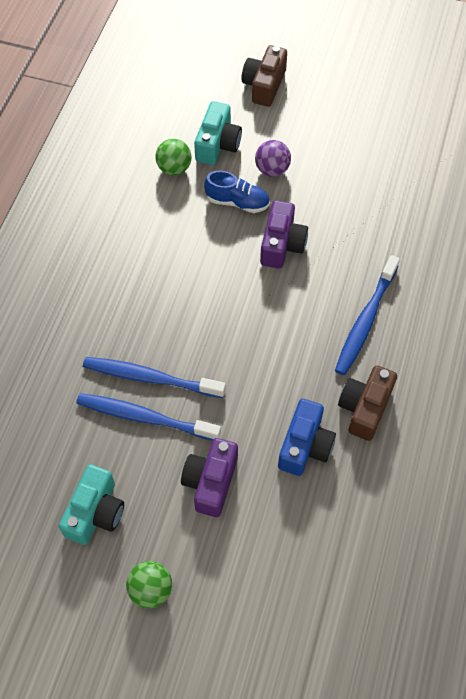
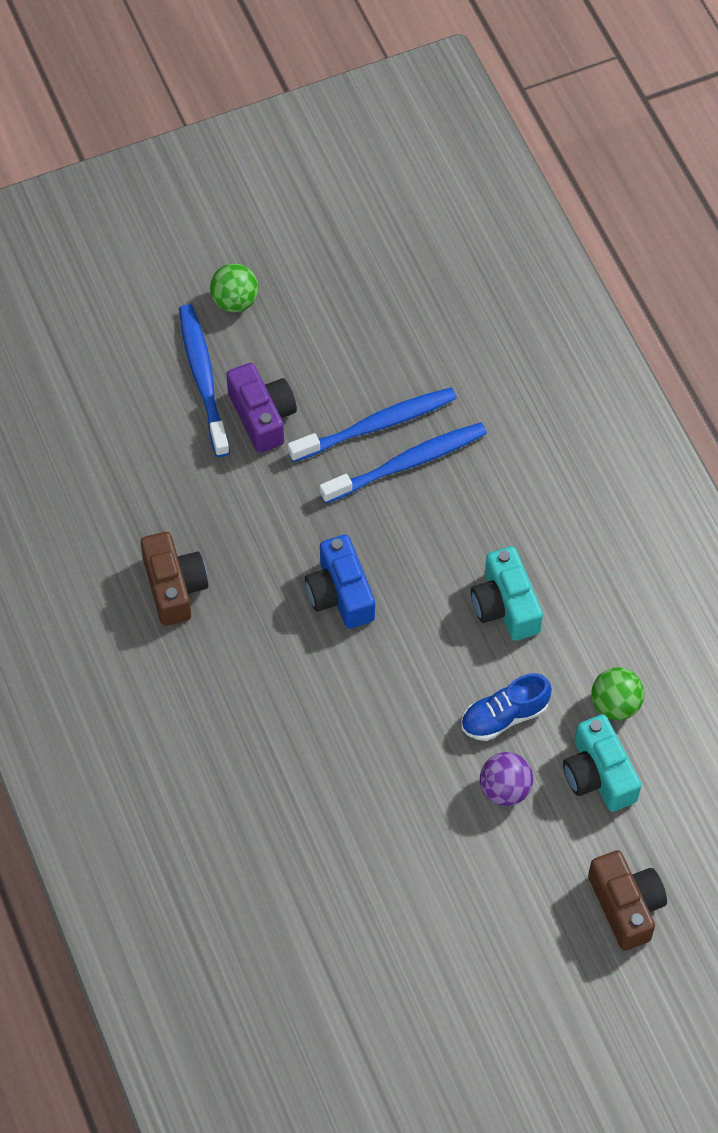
camera: 140 degrees right, 0 degrees up
turquoise camera [59,464,124,545] -> turquoise camera moved to [471,546,543,641]
purple camera [260,200,308,269] -> none
blue camera [278,399,336,476] -> blue camera moved to [305,535,375,629]
blue toothbrush [335,255,400,375] -> blue toothbrush moved to [179,304,230,457]

